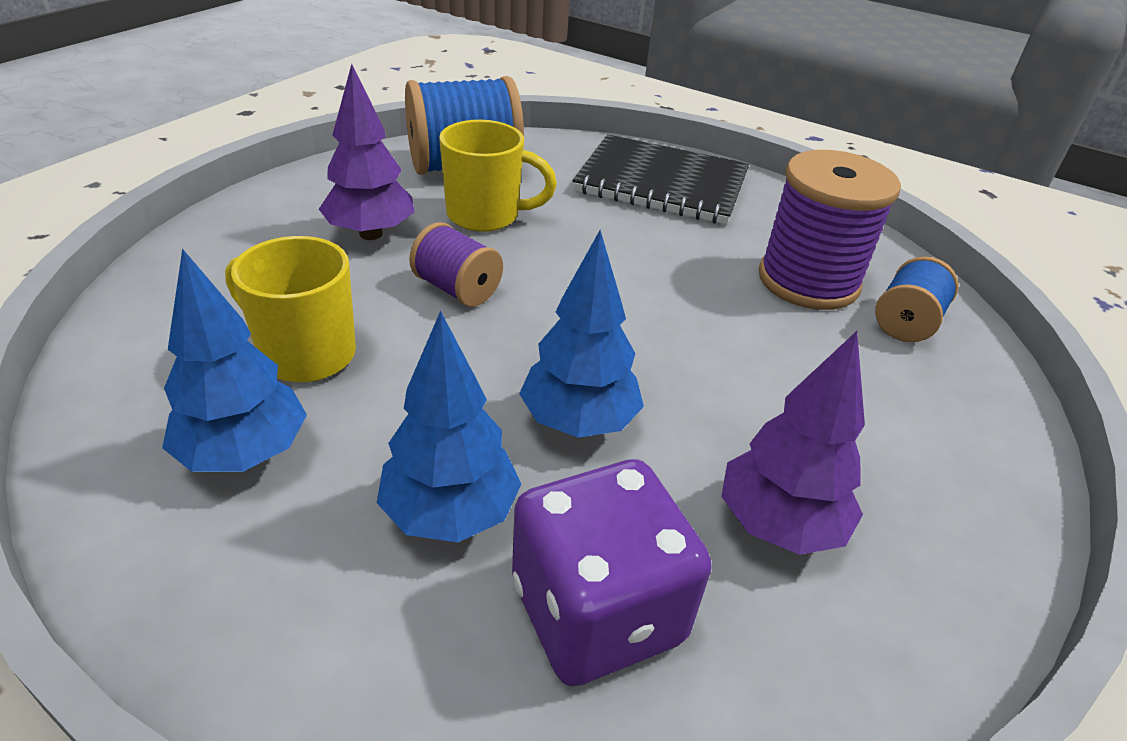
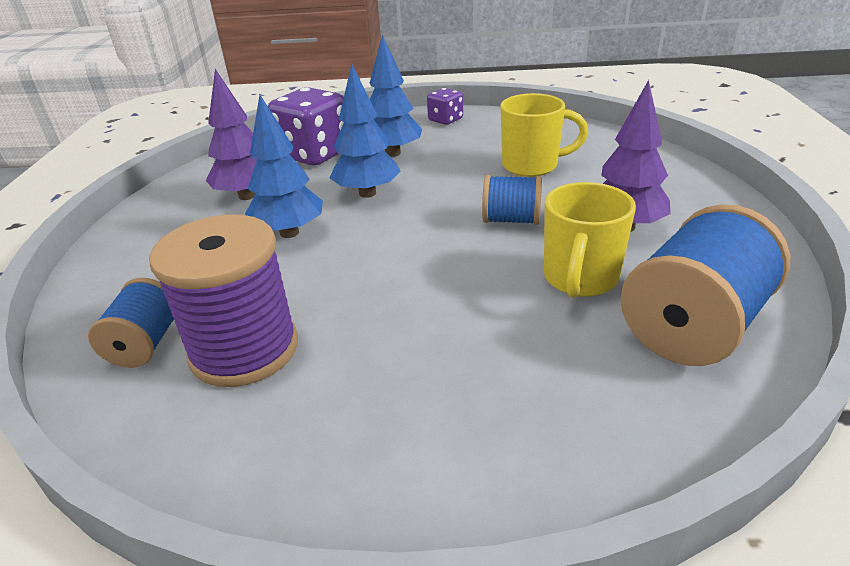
camera: 155 degrees right, 5 degrees down
blue tree [162,248,307,472] -> blue tree moved to [245,95,323,238]
purple spool [409,222,503,307] -> blue spool [482,175,542,225]
yellow mug [439,120,557,232] -> yellow mug turned 45 degrees counterclockwise [544,182,636,298]
black notebook [573,134,749,225] -> none
none -> purple dice [427,88,463,125]

